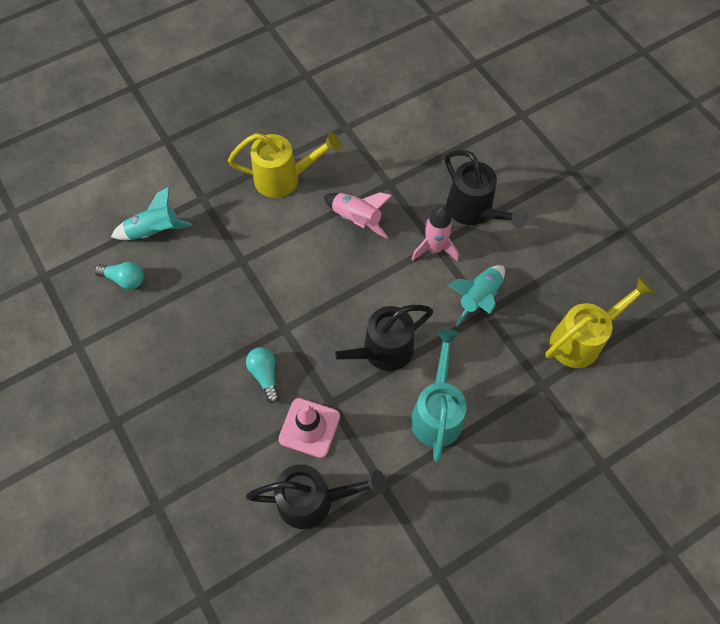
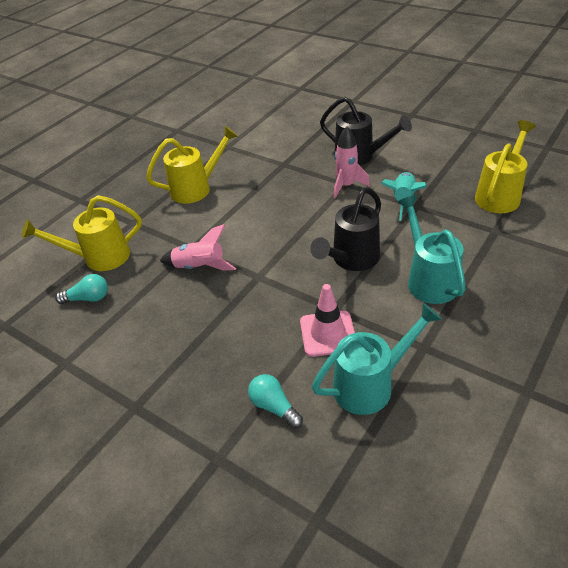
camera: 20 degrees left, 20 degrees down
turquoise rocket [111,187,192,240] -> yellow watering can [21,195,142,271]
turquoise light bulb [246,347,280,403] -> turquoise light bulb moved to [248,374,303,429]
black watering can [246,464,387,529] -> turquoise watering can [312,303,442,415]
pink rocket [324,192,392,239] -> pink rocket moved to [160,224,236,271]

